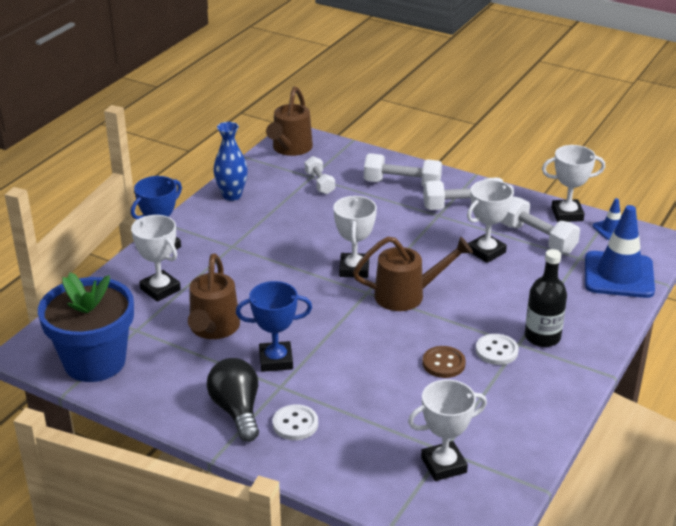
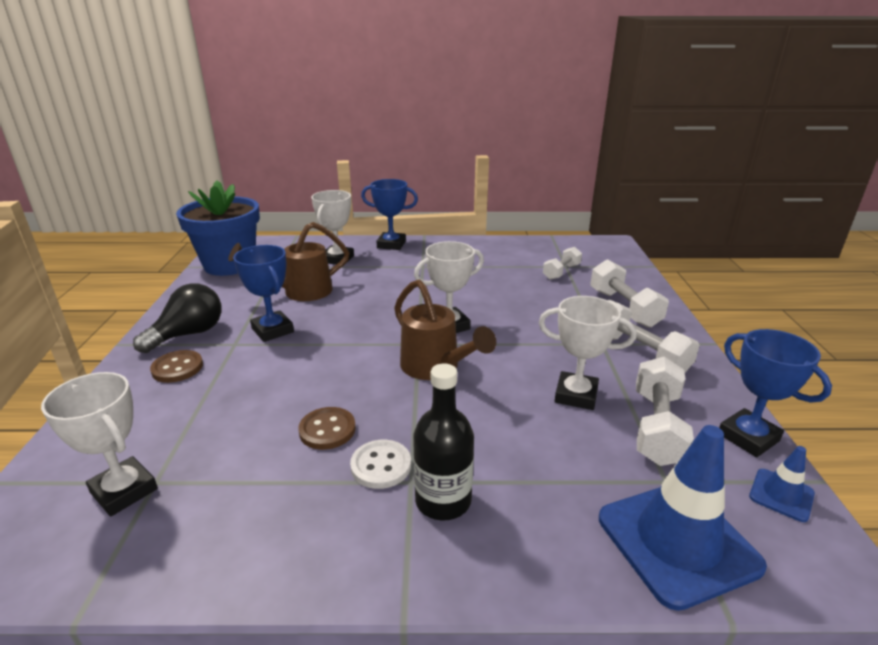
camera: 60 degrees right, 5 degrees down
blue vase [213,122,248,201] -> none
brown watering can [266,86,313,156] -> none
white button [273,404,318,440] -> brown button [150,350,203,383]
white trophy [542,145,605,222] -> blue trophy [719,329,832,457]

